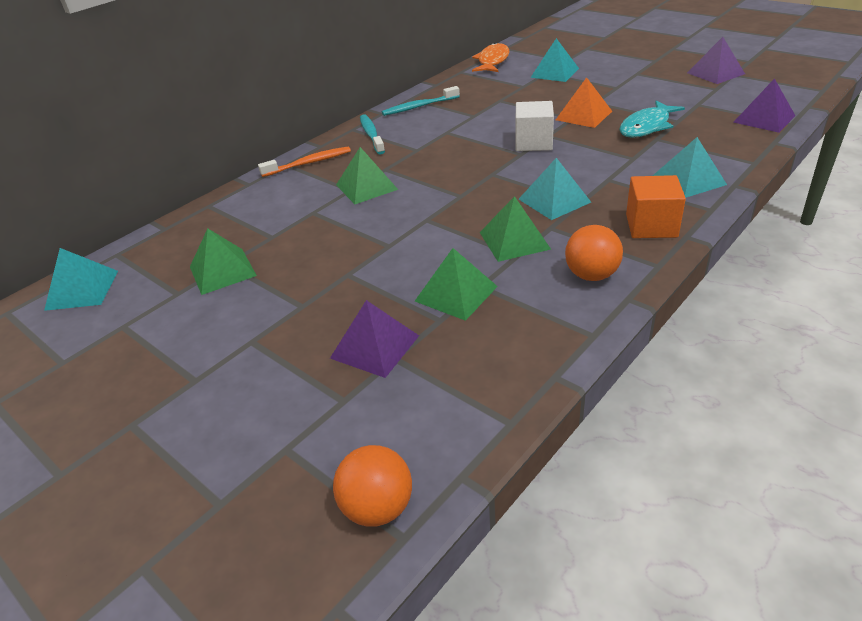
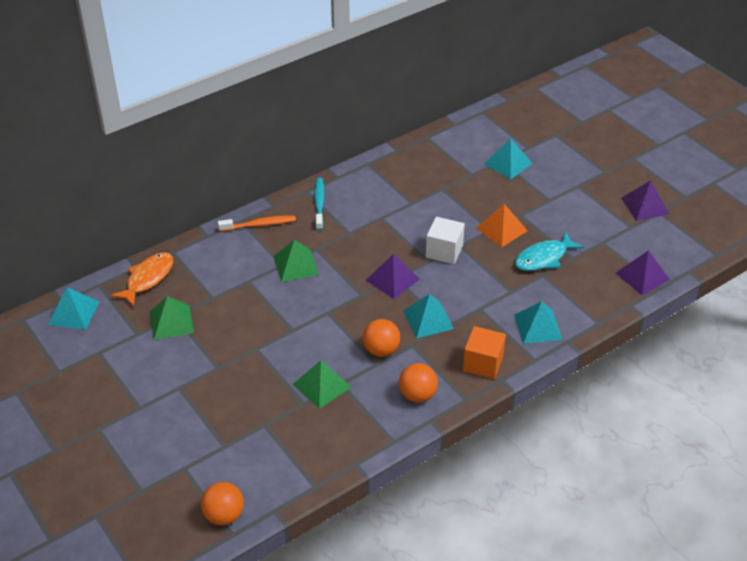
camera: 10 degrees right, 5 degrees up
purple pyramid [330,300,419,378] -> purple pyramid moved to [366,254,419,299]
turquoise toothbrush [382,86,460,116] -> none
orange fish [472,43,510,72] -> orange fish moved to [111,252,174,307]
green pyramid [480,196,551,262] -> orange ball [363,319,400,357]

